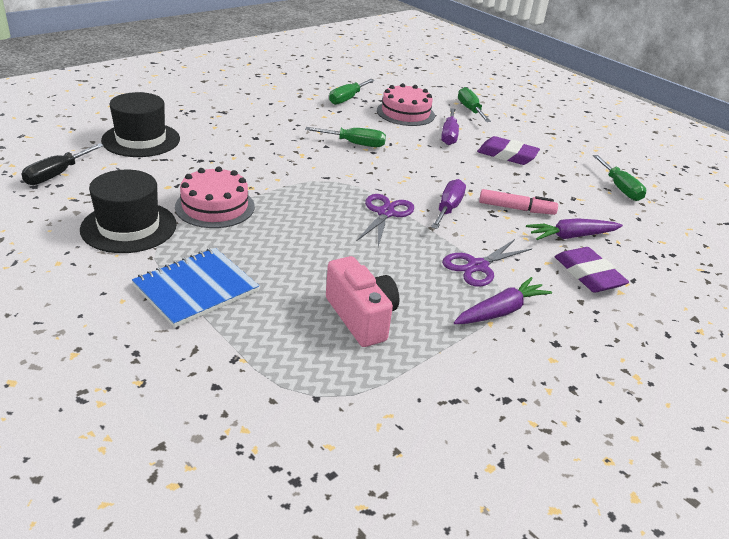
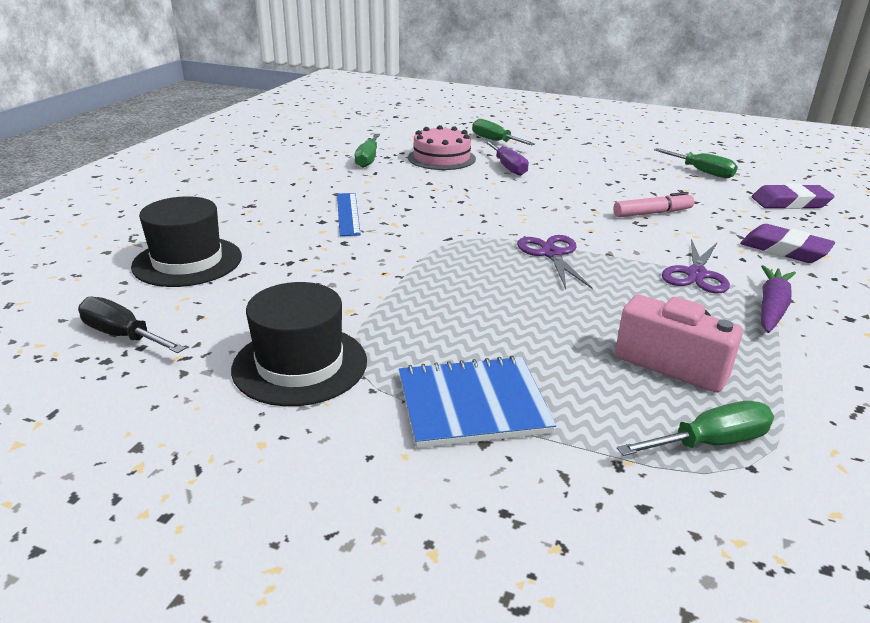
camera: 25 degrees left, 5 degrees down
black screwdriver [21,143,104,185] -> black screwdriver turned 120 degrees clockwise [78,297,186,353]
blue notebook [132,248,259,328] -> blue notebook turned 60 degrees clockwise [399,356,556,448]
pink cake [175,166,255,228] -> none
green screwdriver [305,127,386,147] -> green screwdriver moved to [617,401,774,456]
purple screwdriver [431,179,466,229] -> none
purple eraser [477,136,540,165] -> purple eraser moved to [751,183,835,209]
purple carrot [526,218,623,240] -> none
none -> blue ruler [337,193,361,236]

